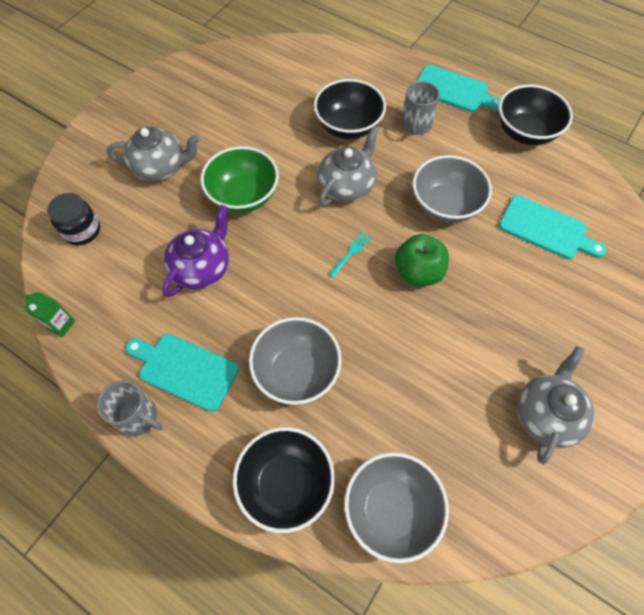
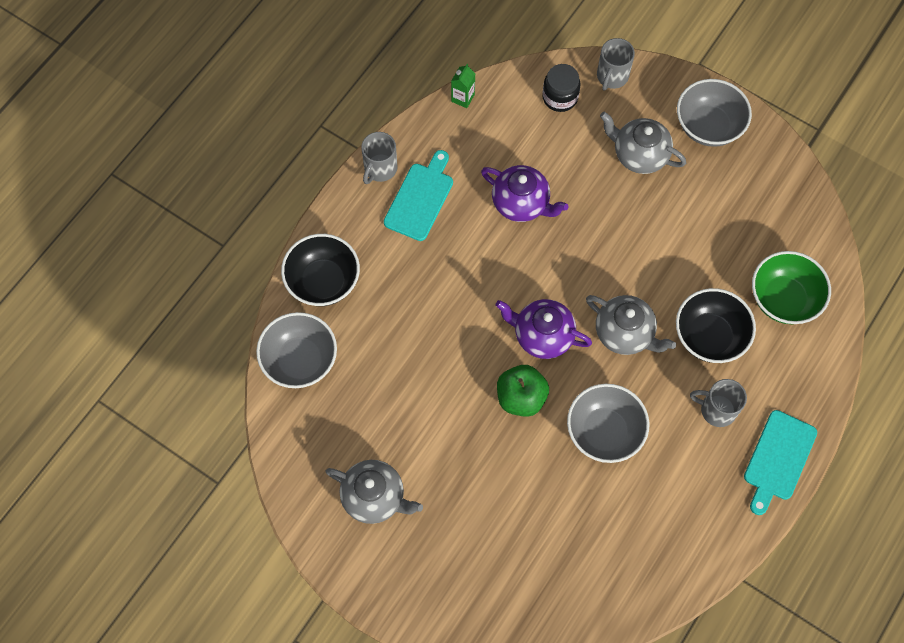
camera: 90 degrees right, 5 degrees up
grey teapot [107,127,200,182] -> grey teapot turned 120 degrees clockwise [600,112,686,174]
green bowl [201,146,279,213] -> green bowl moved to [752,251,831,324]
grey bowl [249,317,342,405] -> grey bowl moved to [677,79,752,147]
turquoise fork [329,232,372,278] -> purple teapot [495,299,592,359]
black bowl [499,85,573,145] -> none
turquoise cutting board [499,195,607,259] -> none
none -> grey mug [597,38,635,91]

